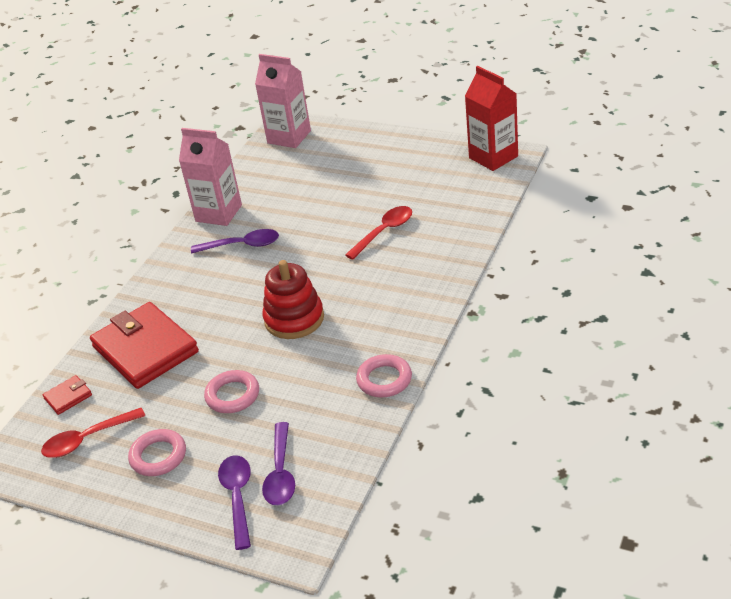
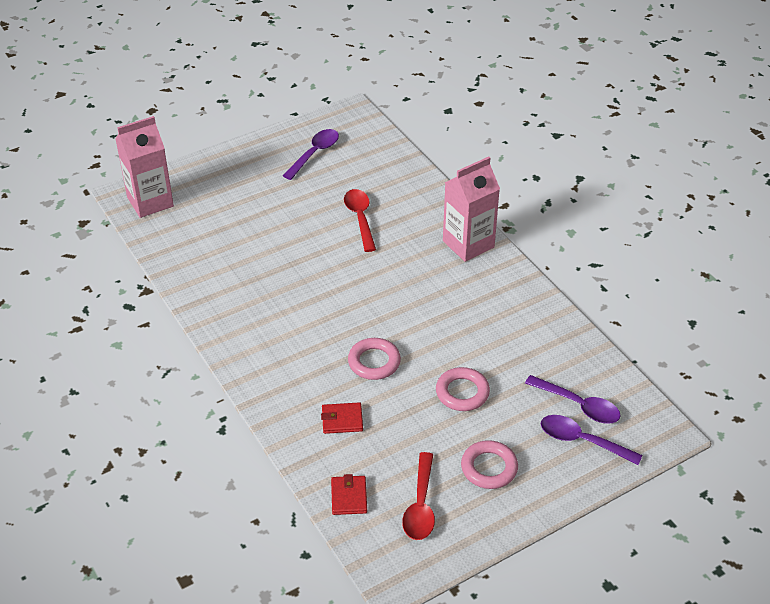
camera: 60 degrees left, 5 degrees up
red wallet [90,302,199,389] -> red wallet [321,402,363,434], size x0.42
pink carton [179,128,242,226] -> pink carton moved to [443,157,500,262]
purple spoon [191,229,279,253] -> purple spoon moved to [283,129,339,180]
red stacking toy [263,260,324,339] -> none
pink ring [356,354,412,397] -> pink ring moved to [348,338,401,380]
red carton [465,66,518,171] -> none

